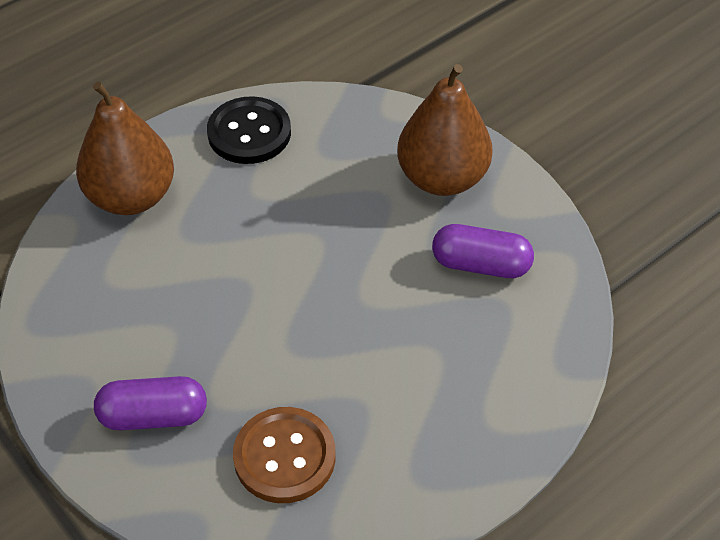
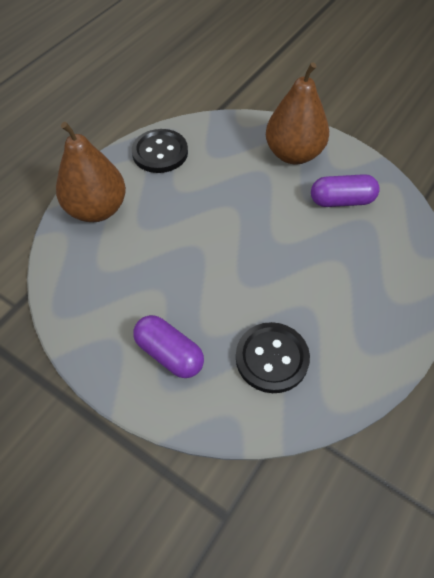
camera: 15 degrees left, 5 degrees up
purple capsule [94,376,207,431] -> purple capsule turned 60 degrees clockwise [133,315,204,378]
brown button [233,407,336,503] -> black button [236,322,310,393]

